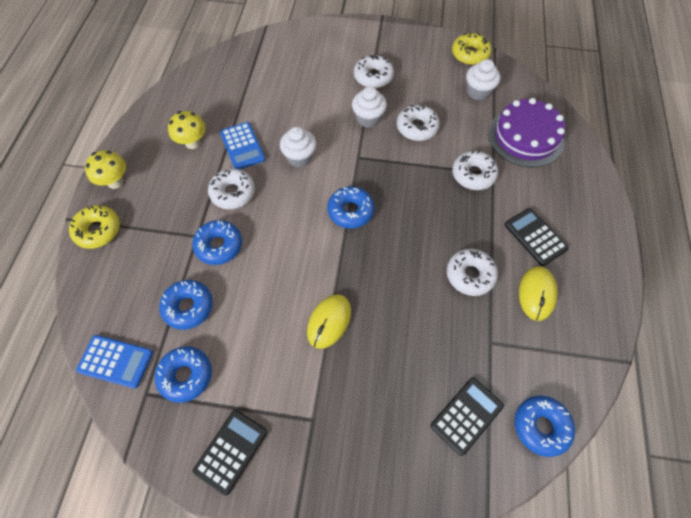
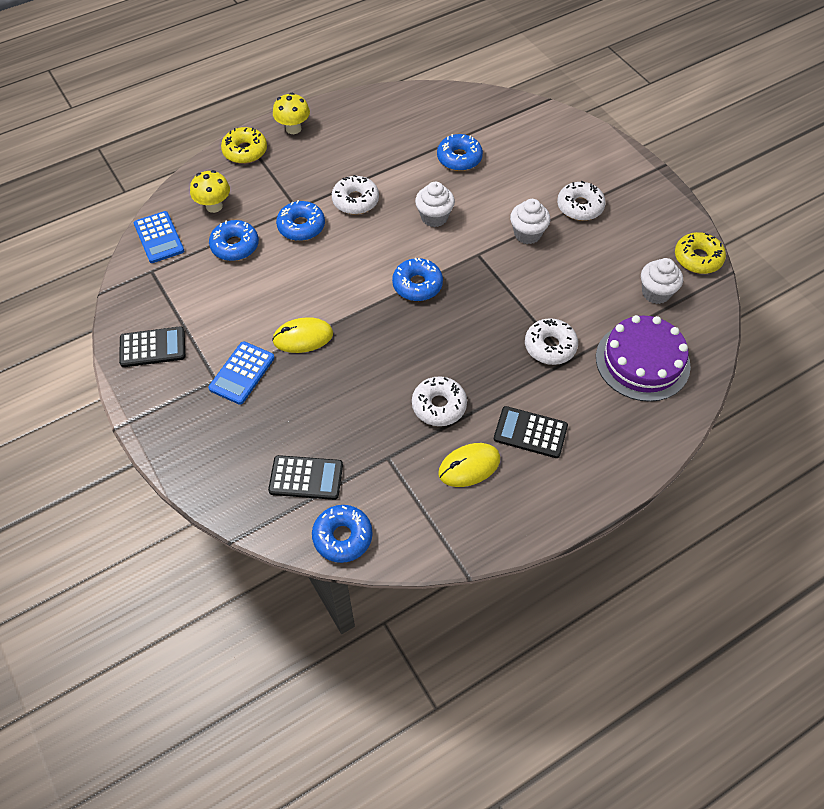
camera: 50 degrees right, 5 degrees down
blue donut [155,346,212,403] -> blue donut moved to [437,134,483,171]
yellow mushroom [168,111,206,149] -> yellow mushroom moved to [190,170,230,213]
blue calculator [220,122,265,170] -> blue calculator moved to [208,341,275,405]
white donut [397,105,440,141] -> none
black calculator [505,208,569,266] -> black calculator turned 90 degrees counterclockwise [494,406,568,458]

